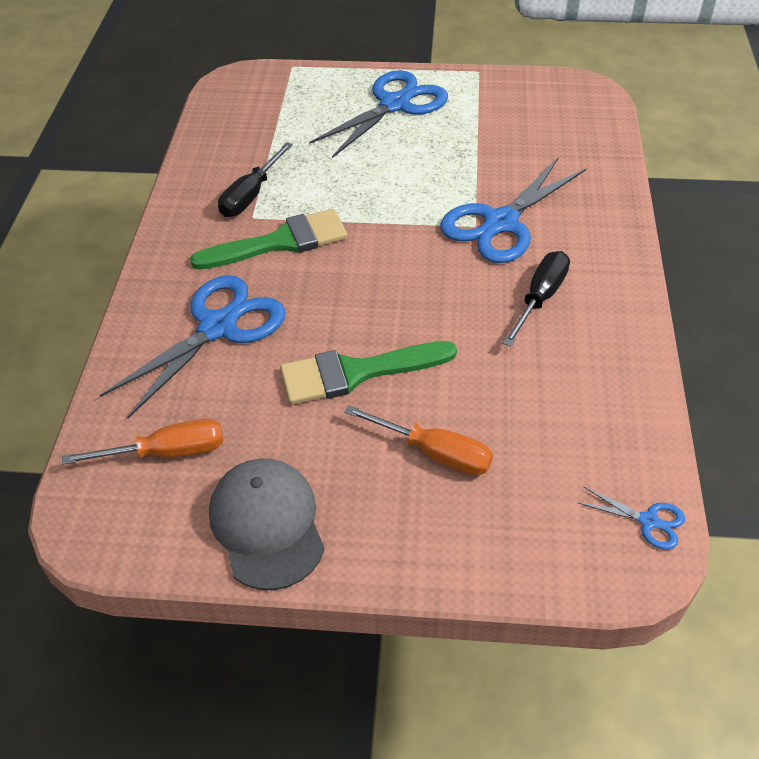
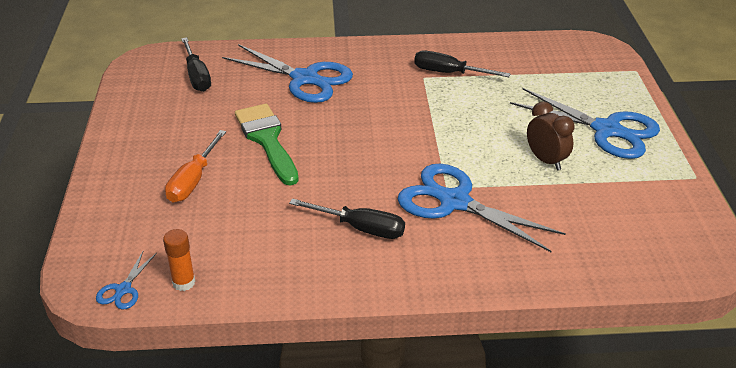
camera: 80 degrees right, 10 degrees down
orange screwdriver [62,419,223,465] -> black screwdriver [181,37,211,92]
green brush [190,209,348,270] -> none
grey cap [209,458,325,590] -> none
none -> orange glue stick [163,229,195,291]
none -> brown clock [527,102,575,170]

